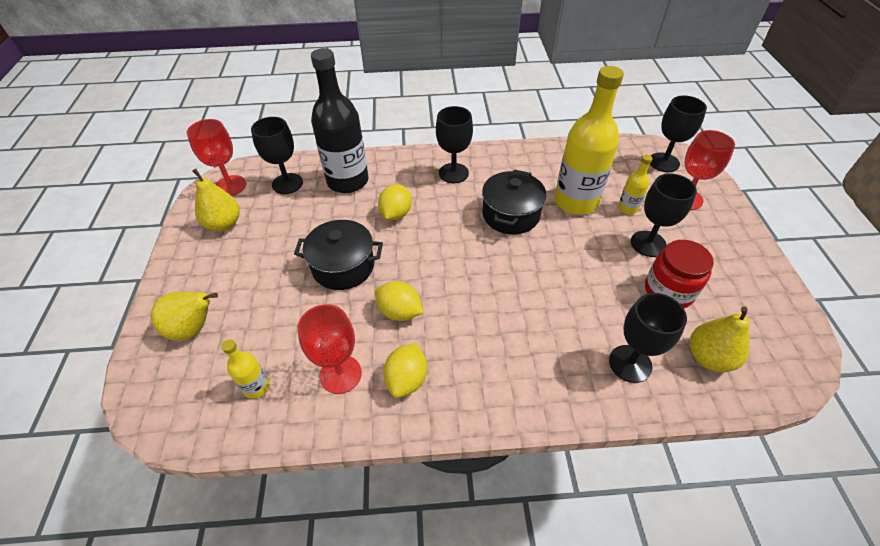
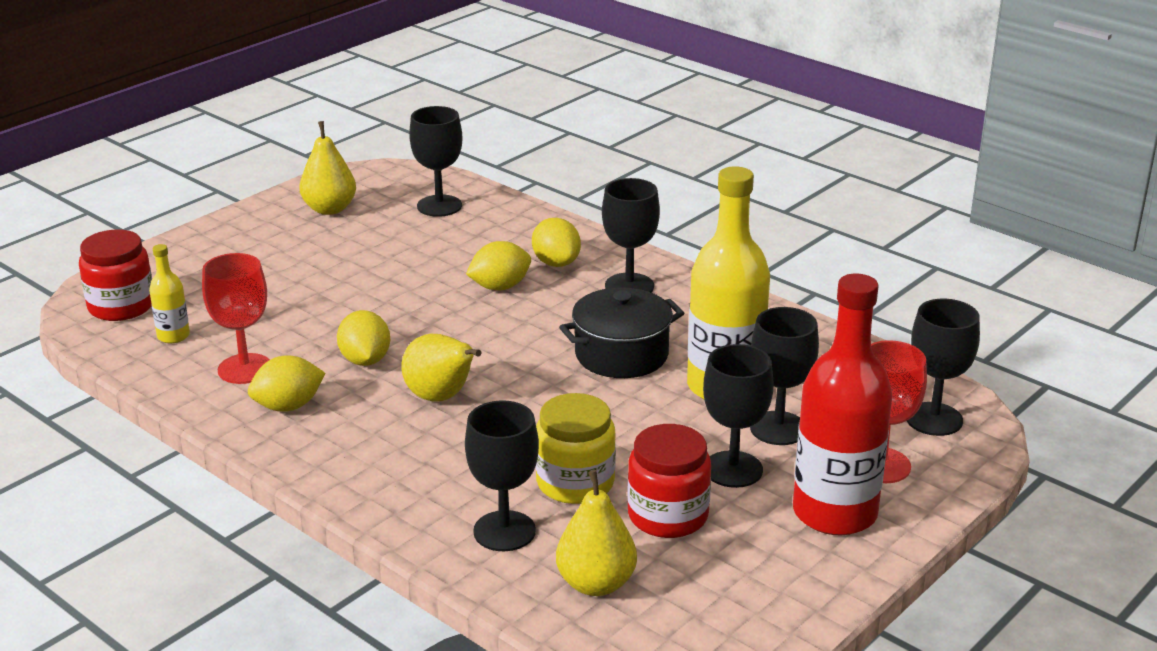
camera: 45 degrees right, 20 degrees down
yellow pear [151,292,218,341] -> yellow pear moved to [401,334,481,402]
red goblet [187,119,246,196] -> none
black pot [294,220,383,290] -> none
black bottle [311,48,369,193] -> none
yellow bottle [618,155,652,214] -> black goblet [750,307,819,445]
none -> red jar [79,230,152,321]
none -> yellow lemon [532,218,581,267]
none -> yellow jar [536,393,616,504]
none -> red bottle [793,273,893,535]

